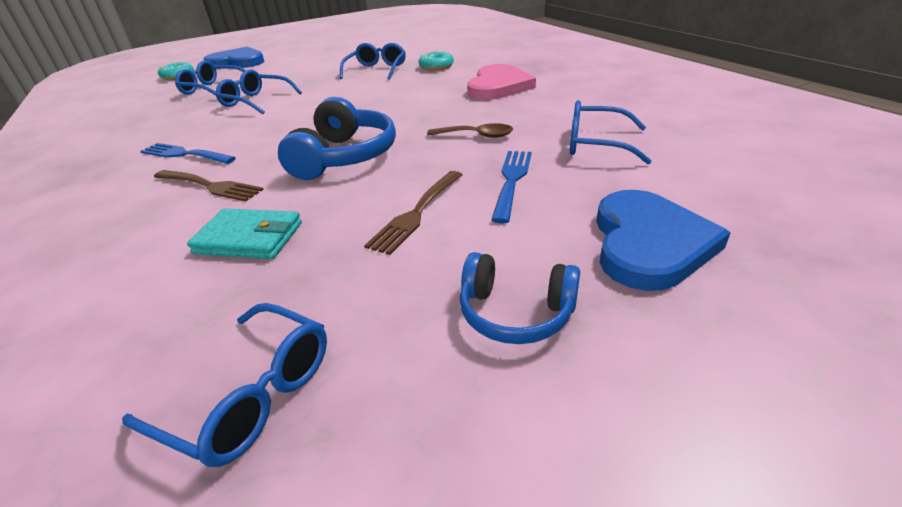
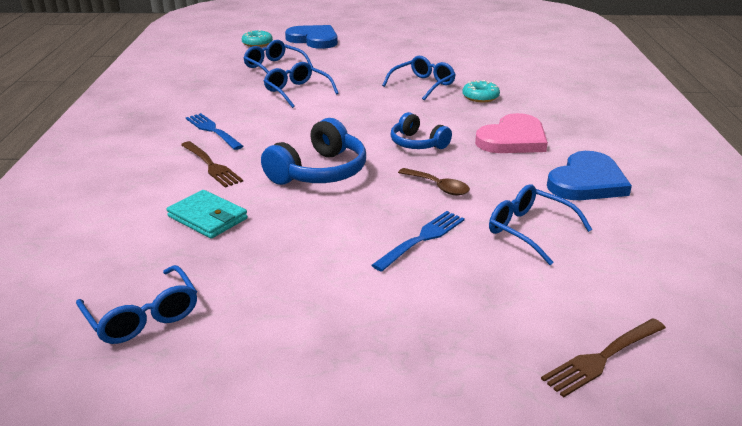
camera: 25 degrees right, 5 degrees down
brown fork [364,171,463,255] -> brown fork moved to [541,318,666,398]
blue headphones [460,252,580,344] -> blue headphones moved to [391,112,452,149]
blue heart [596,190,730,291] -> blue heart moved to [547,151,632,200]

